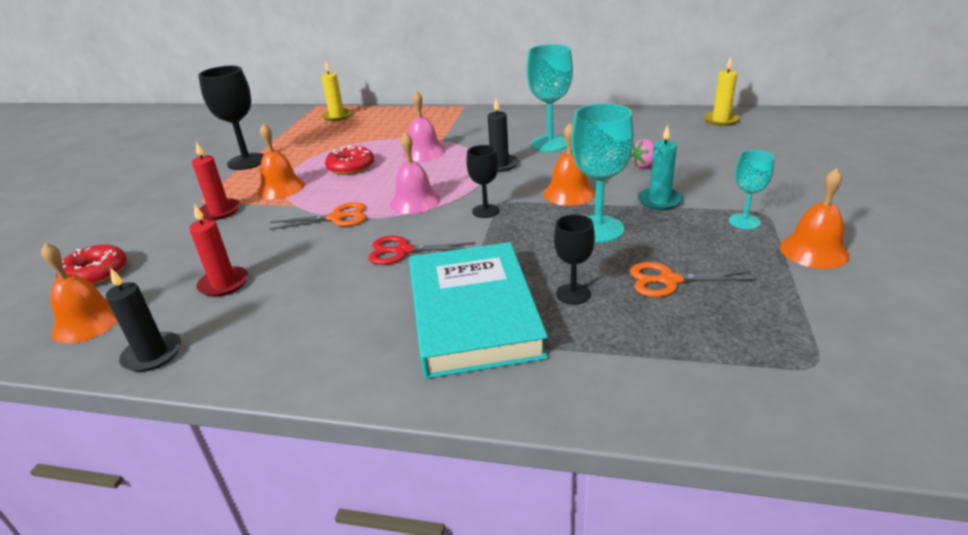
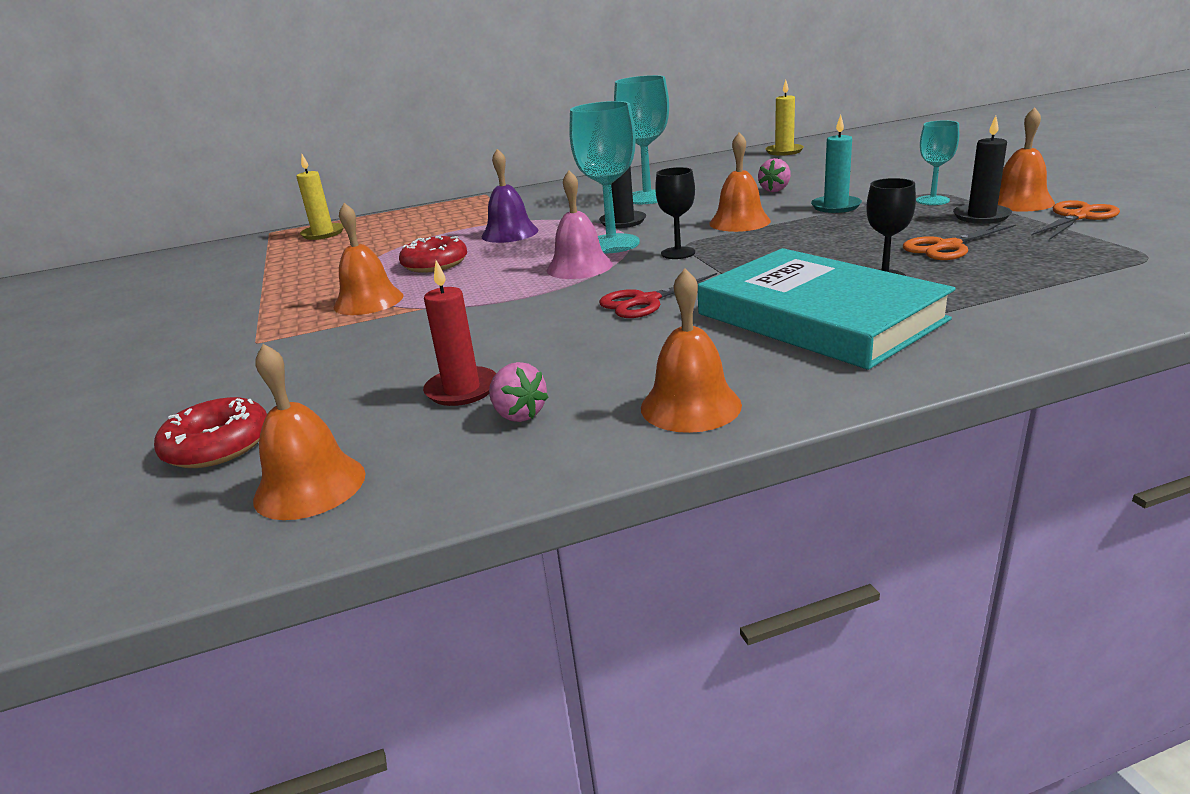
camera: 30 degrees left, 5 degrees down
black candle [106,267,181,372] -> black candle moved to [953,116,1012,224]
red candle [192,142,240,220] -> none
black goblet [198,66,264,170] -> none
orange scissors [269,202,366,230] -> orange scissors moved to [1031,200,1120,240]
pink bell [403,91,446,161] -> purple bell [482,149,539,243]
turquoise goblet [571,103,634,243] -> turquoise goblet moved to [569,101,640,254]
none -> pink strawberry [489,362,549,422]
none -> orange bell [641,269,742,433]

